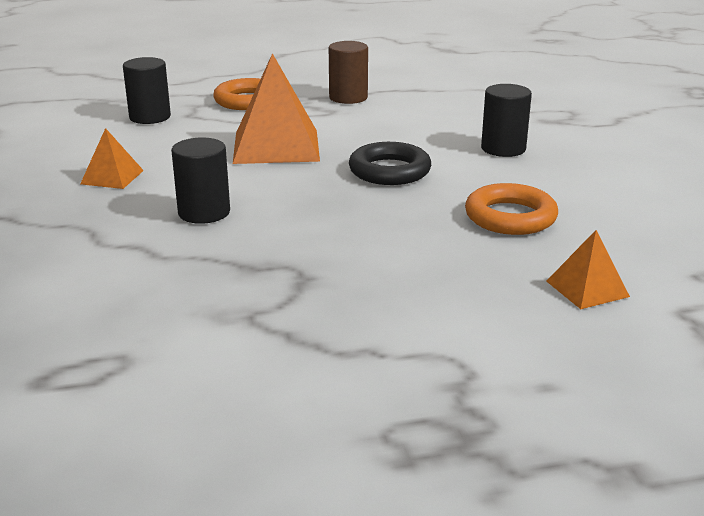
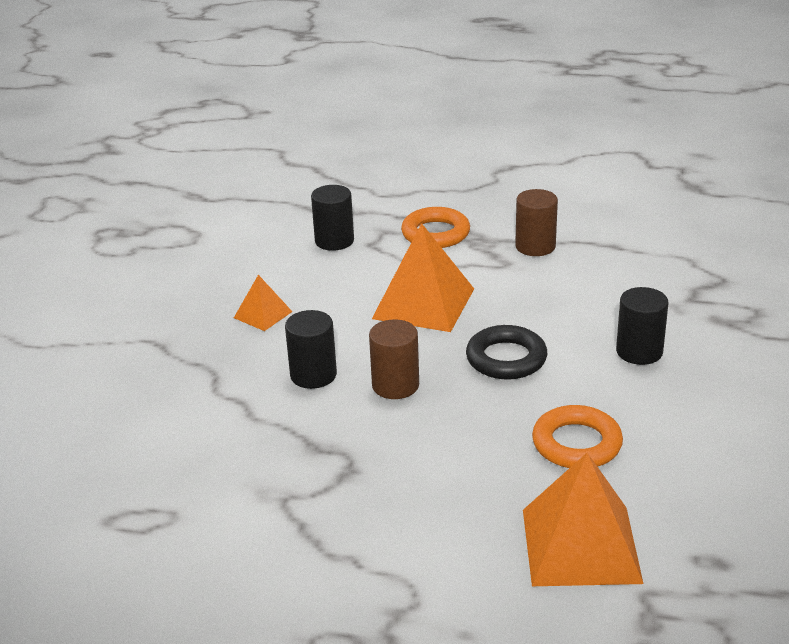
camera: 25 degrees right, 5 degrees up
orange pyramid [546,230,630,309] -> orange pyramid [523,453,644,586], size x1.96
none -> brown cylinder [369,319,419,399]

